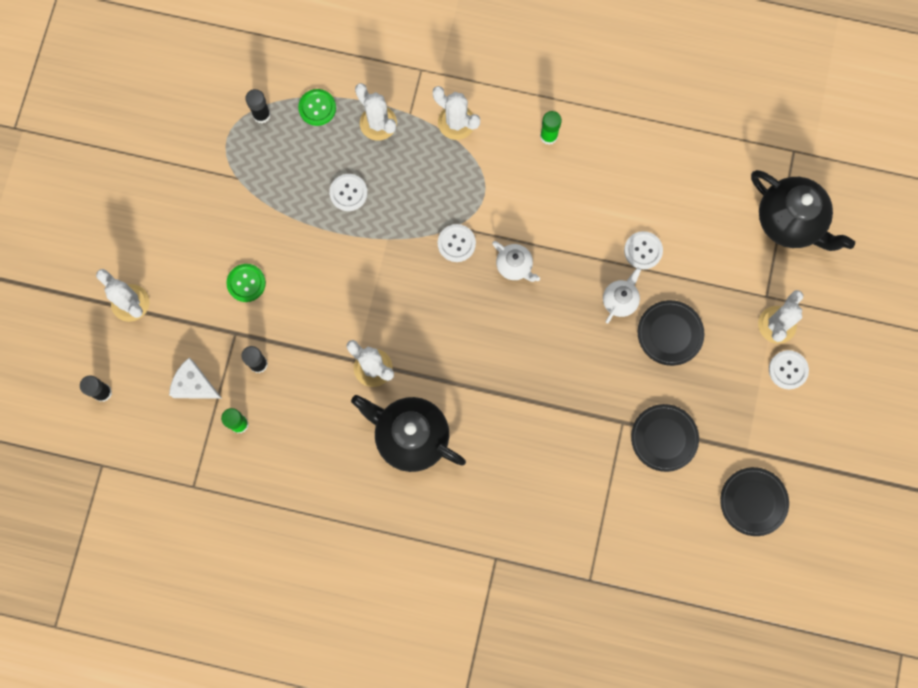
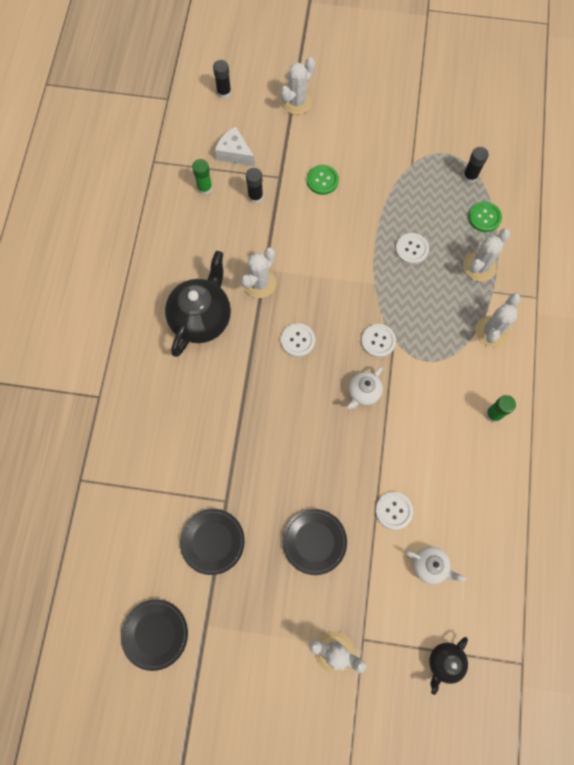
camera: 85 degrees right, 5 degrees down
white cheese [169,358,222,399] -> white cheese turned 75 degrees counterclockwise [215,126,255,166]
white teapot [603,267,641,323] -> white teapot moved to [405,546,466,584]
black teapot [751,170,855,251] -> black teapot [429,637,468,695], size x0.51
white button [769,350,809,389] -> white button moved to [281,323,315,357]

